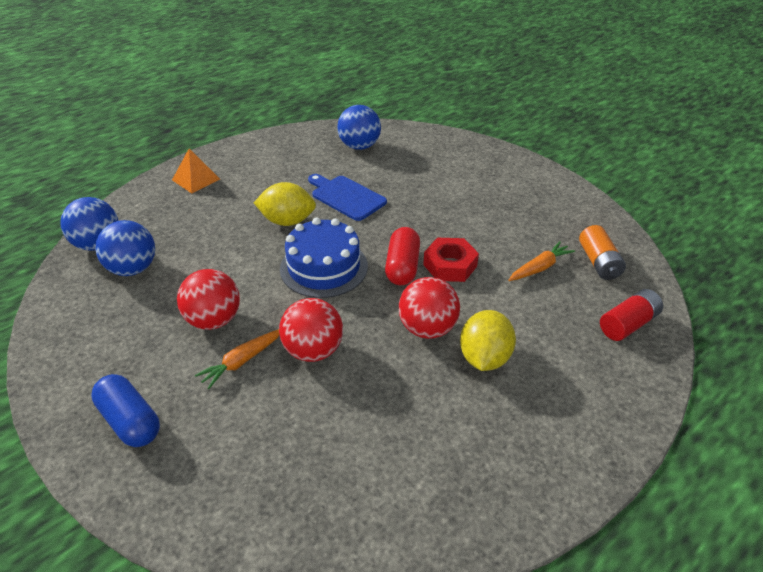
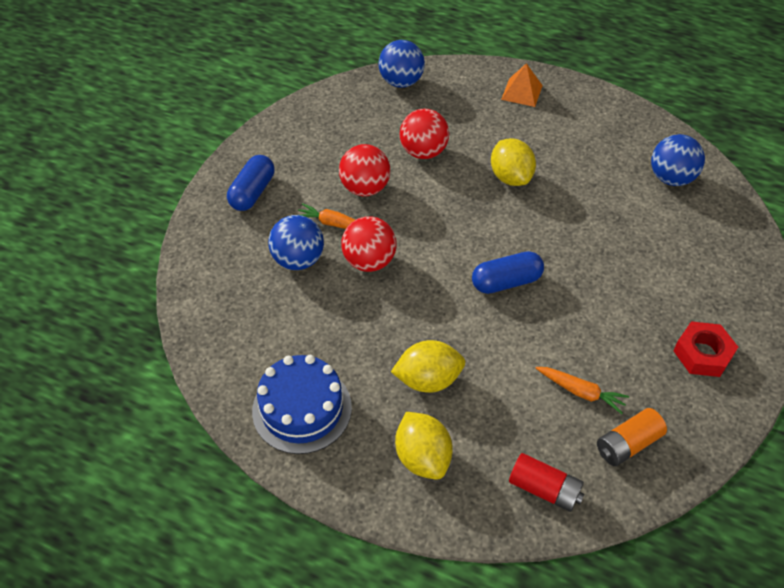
camera: 65 degrees right, 10 degrees up
blue ball [95,220,155,276] -> blue ball moved to [268,215,324,270]
blue cake [280,218,368,298] -> blue cake moved to [252,355,352,454]
blue cutting board [308,174,387,221] -> none
red capsule [385,227,420,285] -> blue capsule [472,251,544,294]
red ball [398,277,460,339] -> red ball moved to [400,109,449,159]
red nut [423,238,479,282] -> red nut moved to [673,321,738,377]
none -> yellow lemon [395,412,453,480]

